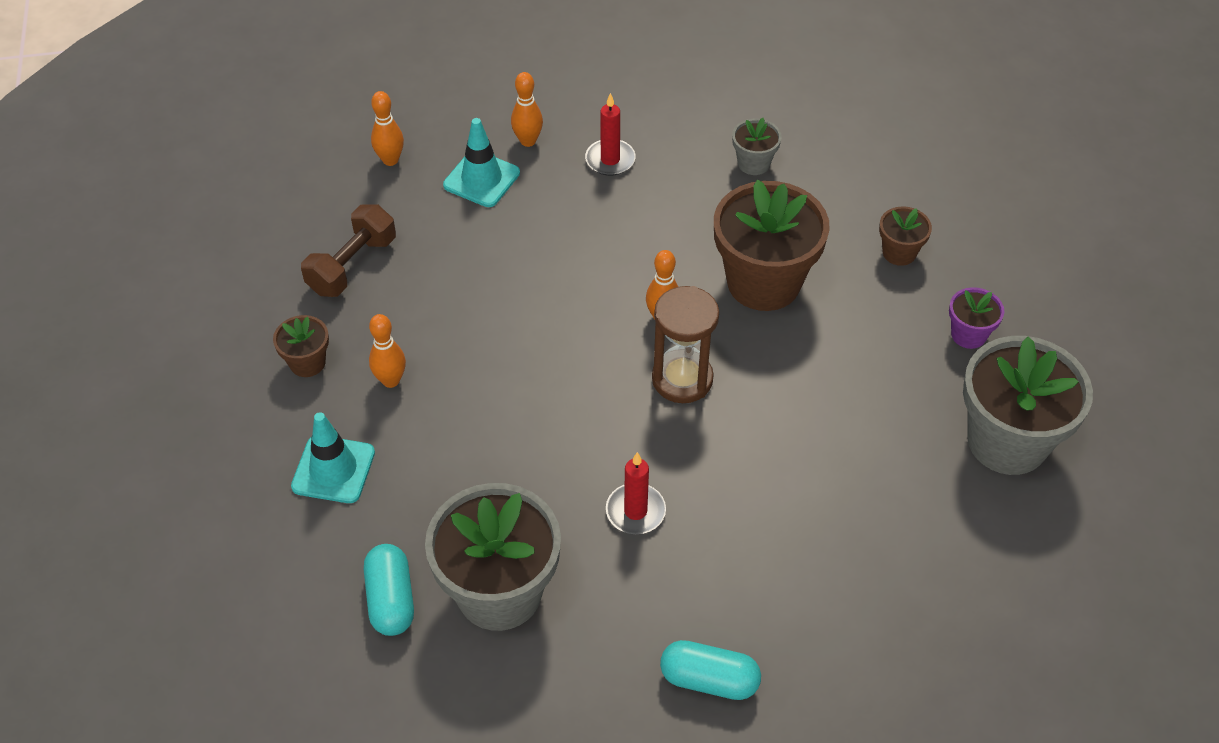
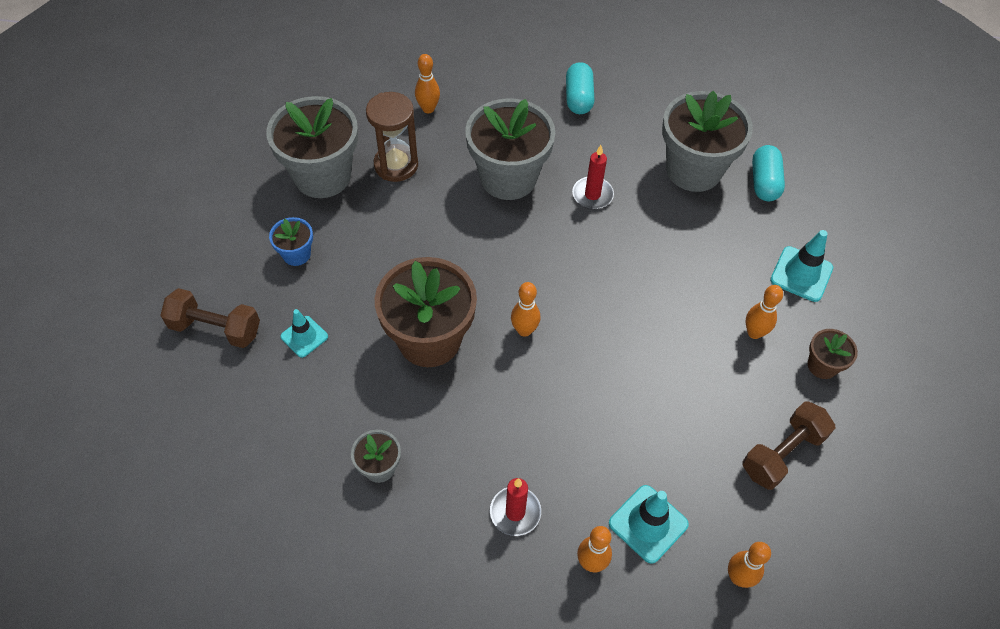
camera: 165 degrees left, 5 degrees up
brown hourglass [652,286,719,403] -> brown hourglass moved to [366,92,418,182]
turquoise capsule [660,640,761,700] -> turquoise capsule turned 60 degrees clockwise [566,62,595,114]
brown flower pot [879,206,932,266] -> turquoise traffic cone [280,309,328,358]
purple flower pot [949,287,1004,349] -> blue flower pot [269,217,313,266]
none -> brown dumbbell [160,288,260,348]
none -> orange bowling pin [415,54,440,113]
none -> grey flower pot [465,98,555,200]

